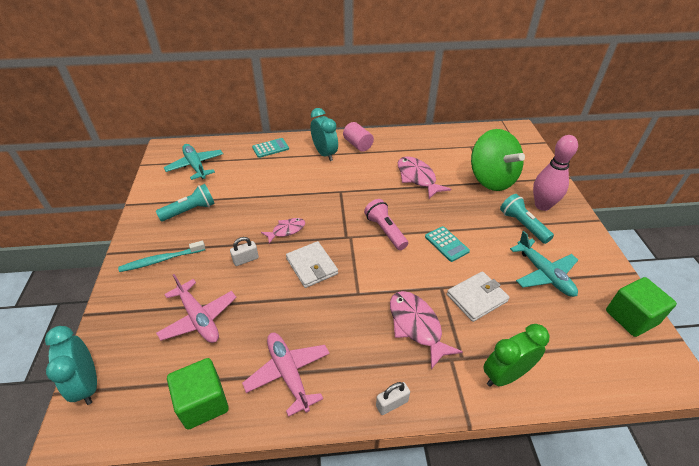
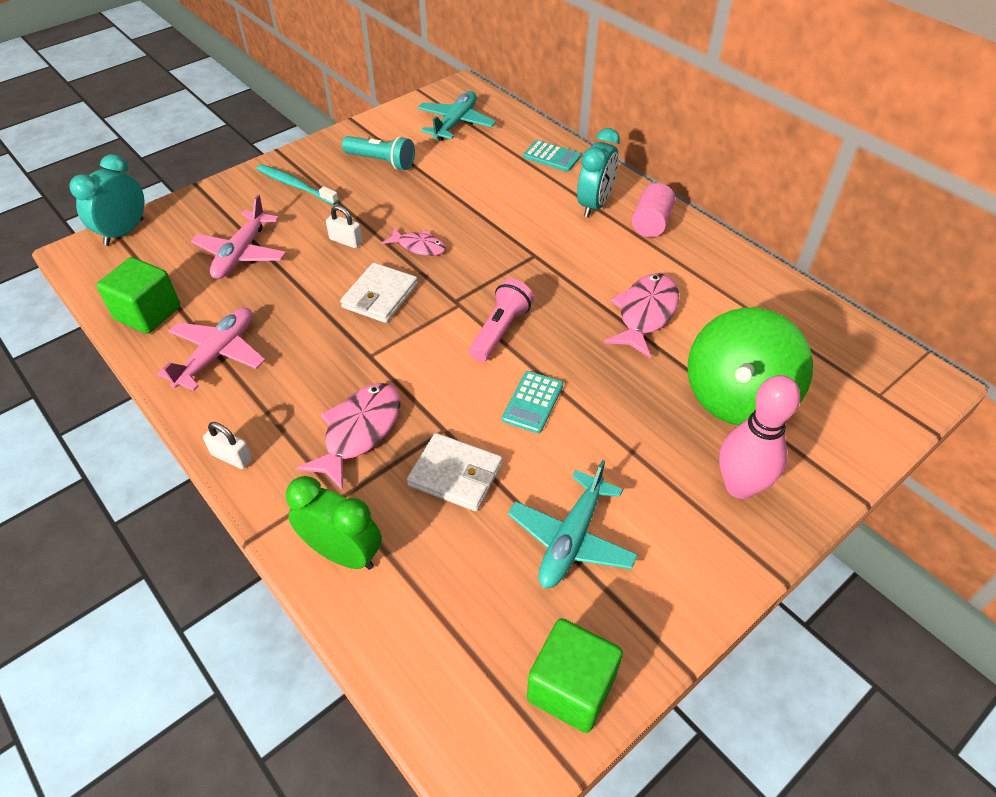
camera: 55 degrees right, 5 degrees up
turquoise flashlight [500,194,554,244] -> none

